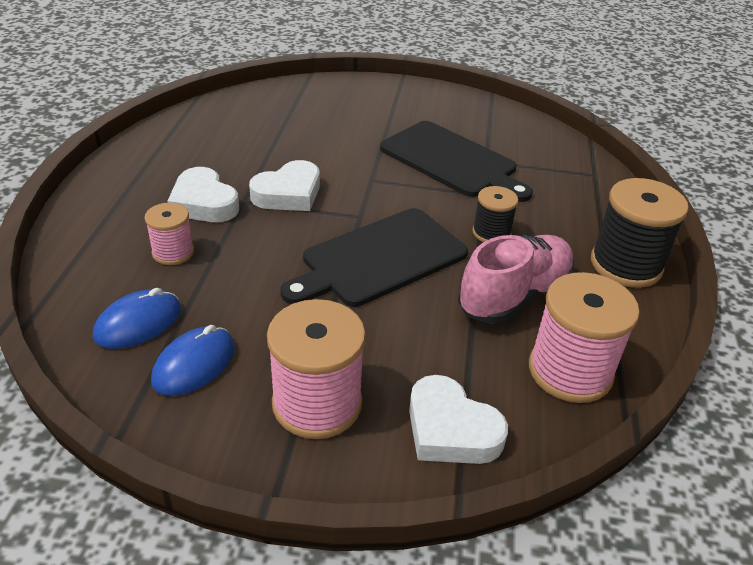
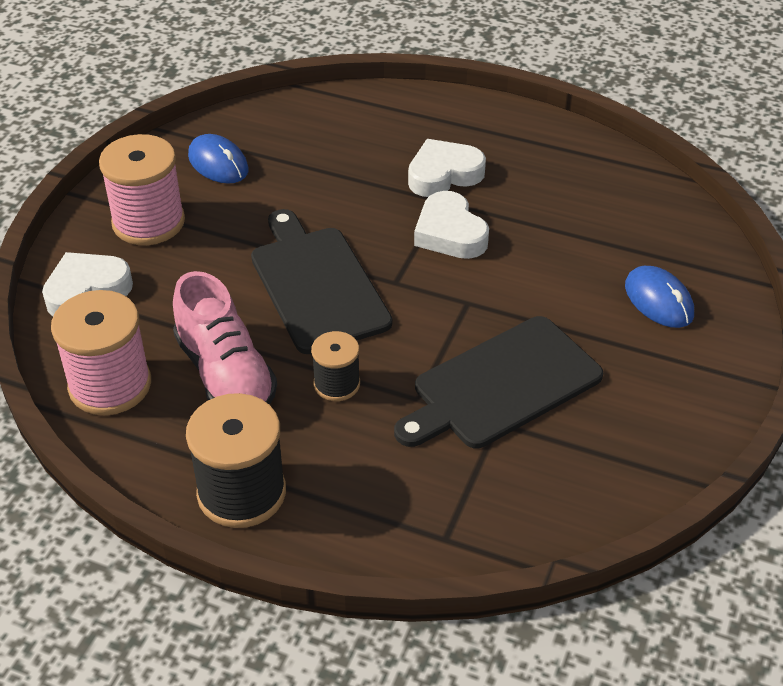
camera: 105 degrees right, 5 degrees up
blue mouse [93,288,181,349] -> blue mouse moved to [625,266,694,328]
pink spool [145,202,194,265] -> none

